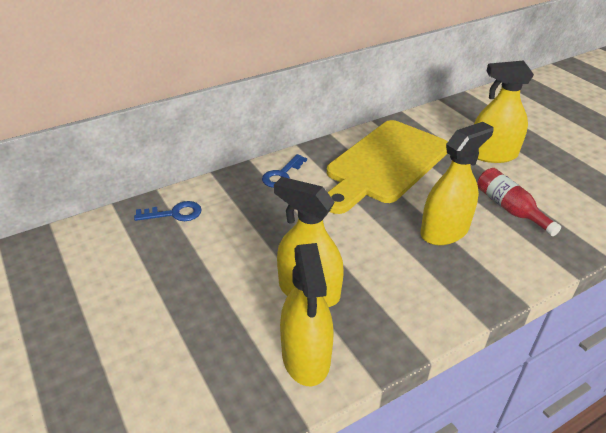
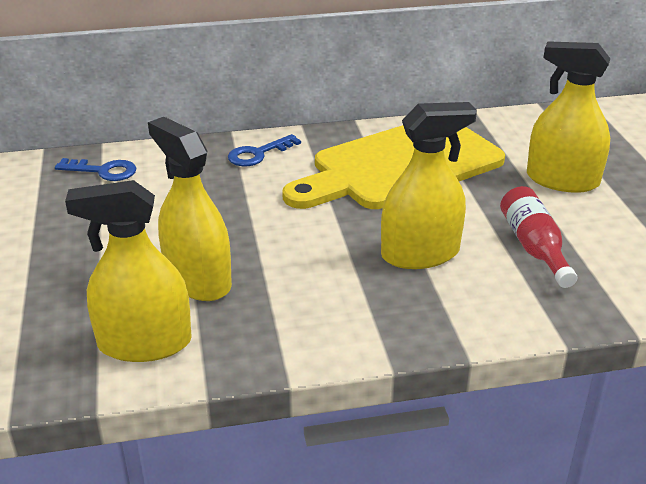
camera: 20 degrees right, 5 degrees down
yellow spray bottle [280,243,333,386] -> yellow spray bottle turned 75 degrees clockwise [65,180,192,362]

